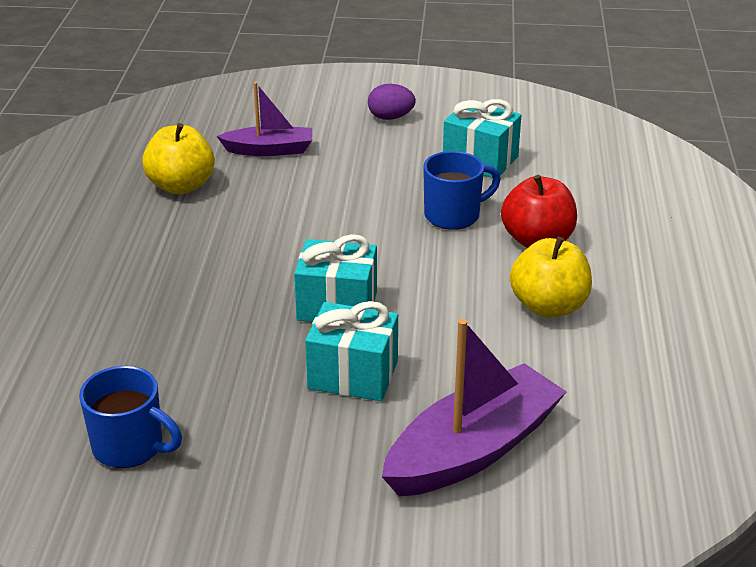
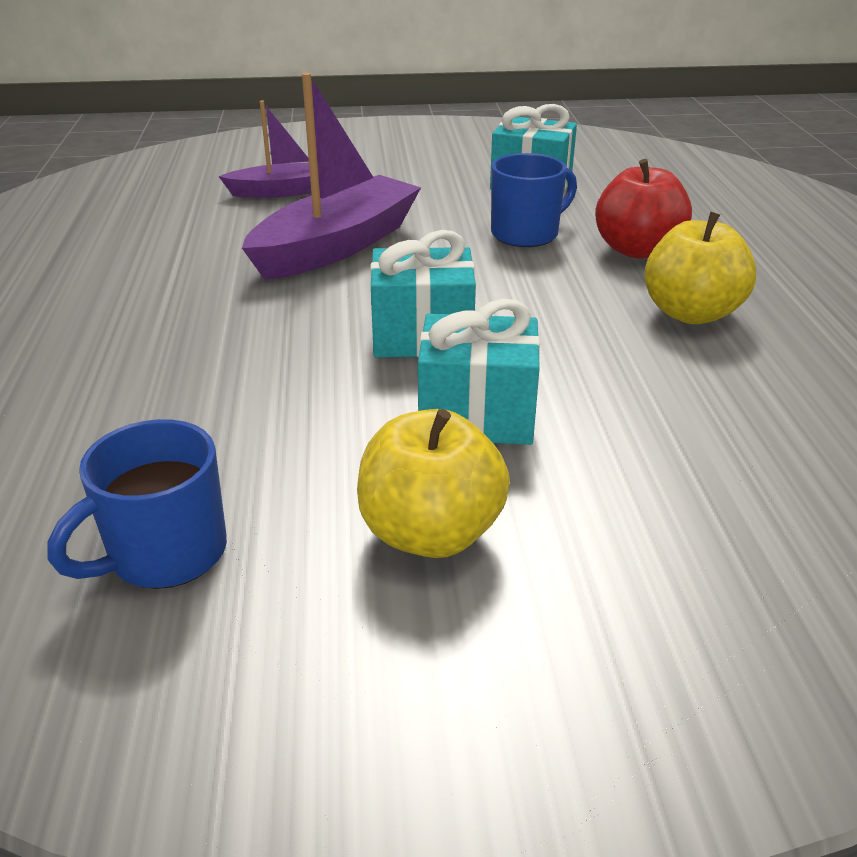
camera: 10 degrees left, 0 degrees up
blue mug [79,366,182,468] -> blue mug turned 120 degrees clockwise [47,419,227,589]
yellow apple [142,123,215,194] -> yellow apple moved to [357,409,510,558]
purple egg [368,84,416,120] -> none
purple boat [382,319,567,496] -> purple boat moved to [242,73,421,280]

